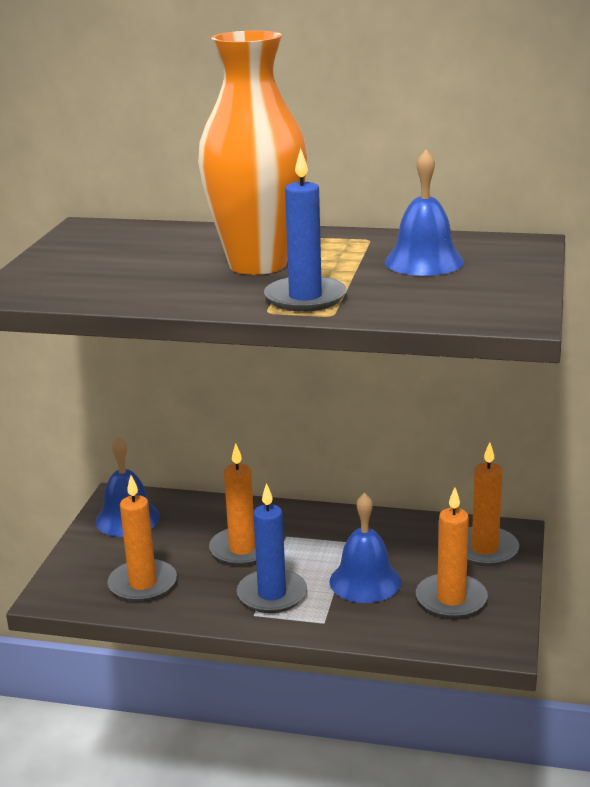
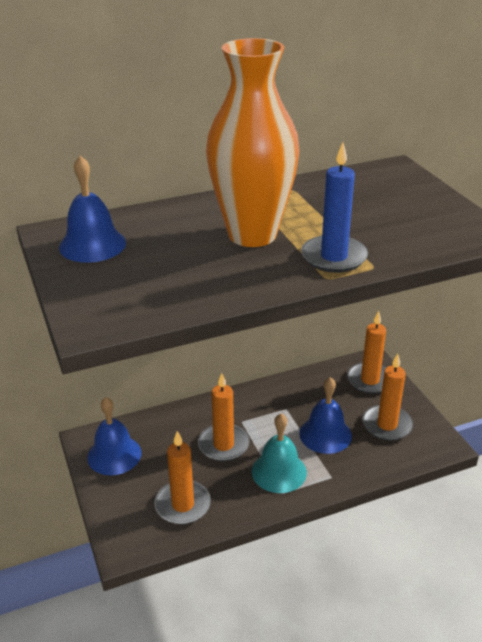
camera: 35 degrees left, 10 degrees up
blue candle [237,483,307,613] -> turquoise bell [252,414,307,493]
blue bell [385,150,464,276] -> blue bell moved to [59,156,126,263]

